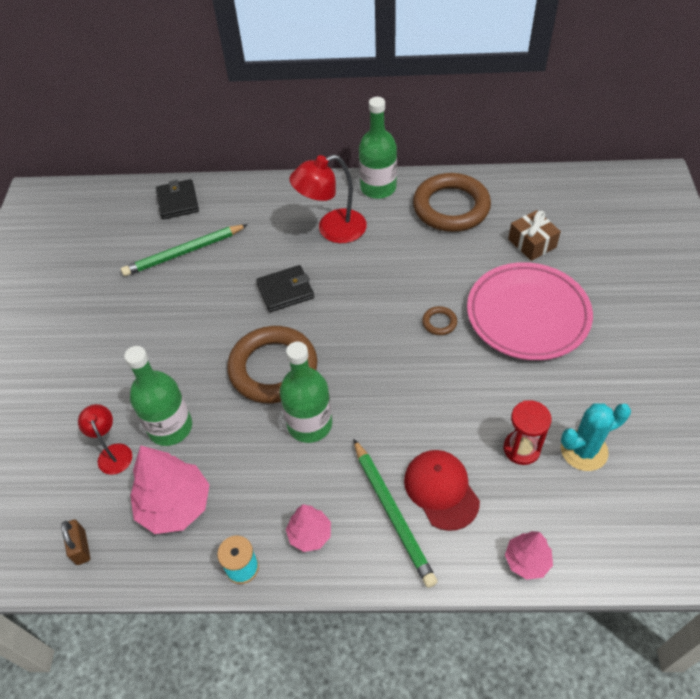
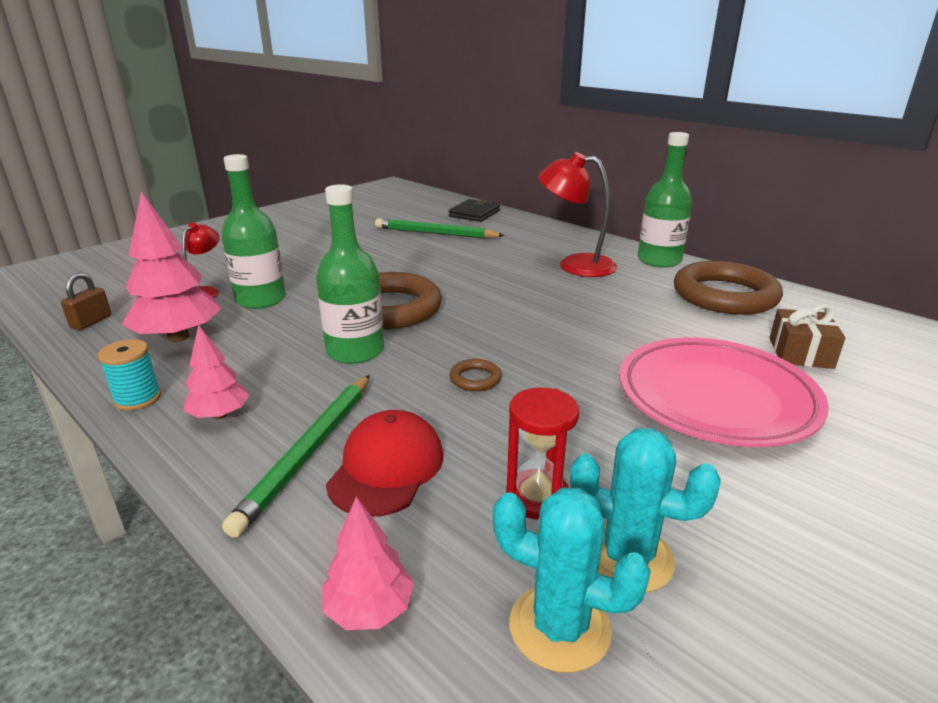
camera: 40 degrees right, 25 degrees down
black wallet [256,265,314,312] -> none
brown ring [422,306,457,335] -> brown ring moved to [449,359,502,391]
none -> turquoise cactus [493,488,651,673]

